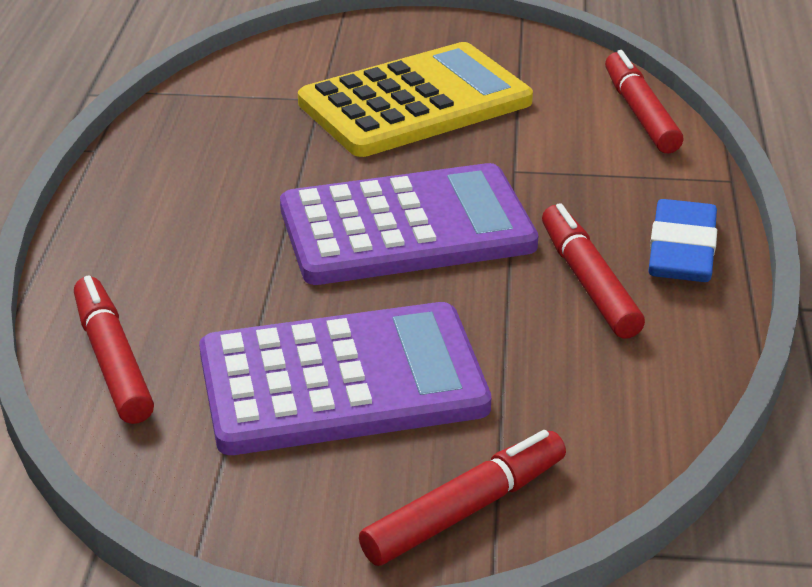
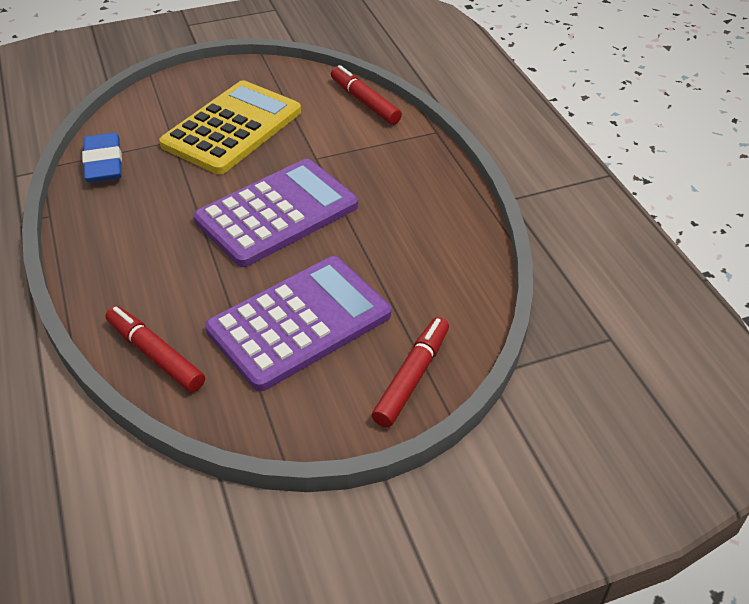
camera: 25 degrees left, 10 degrees up
red marker [542,203,645,339] -> none
blue eraser [648,199,717,282] -> blue eraser moved to [82,133,122,183]

